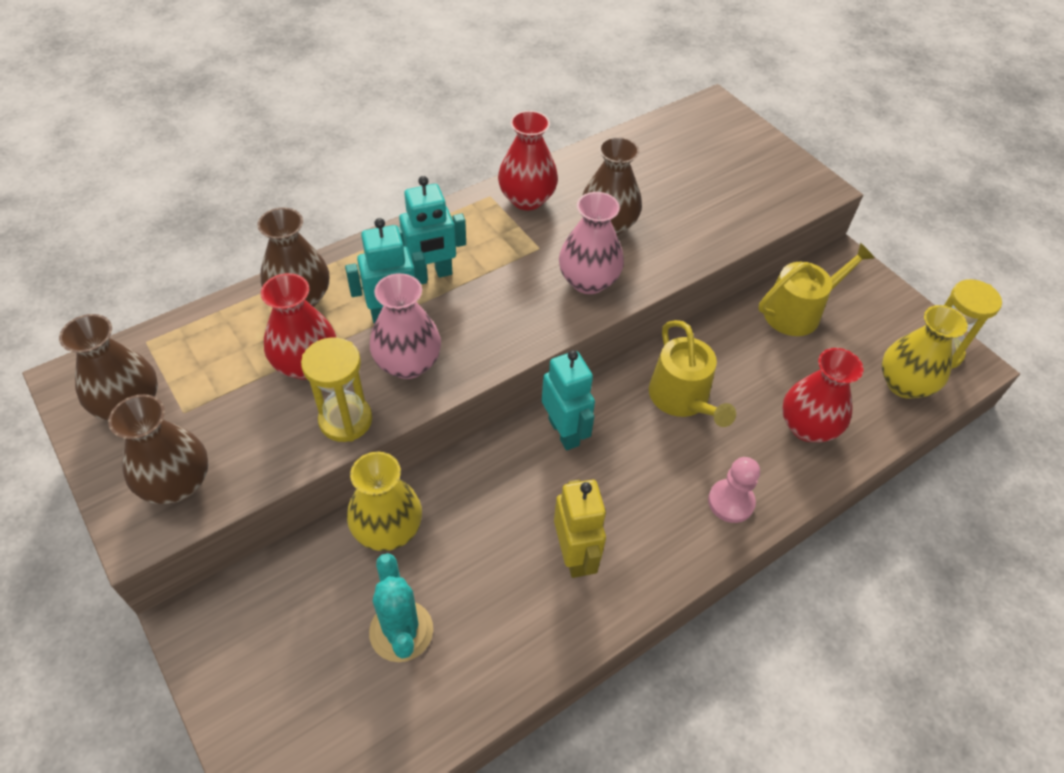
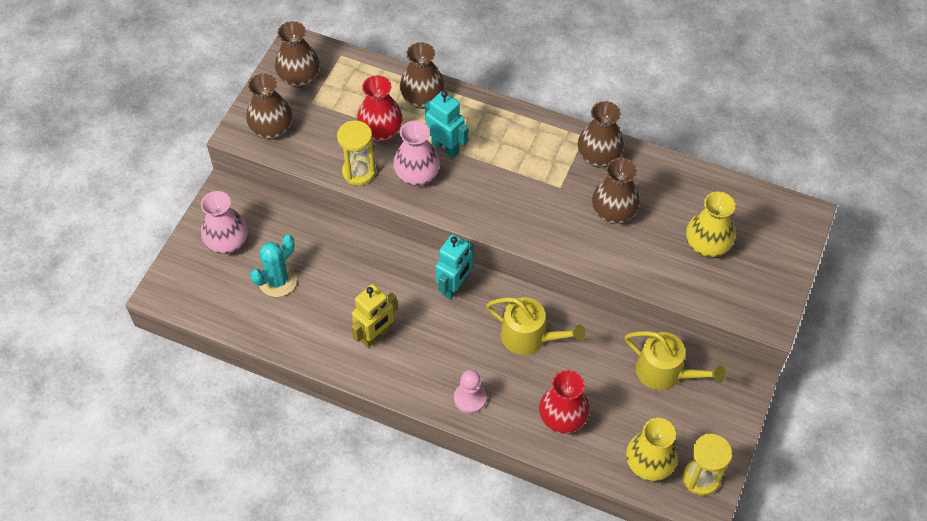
camera: 60 degrees right, 5 degrees up
yellow vase [347,451,422,551] -> yellow vase moved to [686,192,735,257]
turquoise robot [398,176,466,280] -> none
red vase [498,110,558,210] -> brown vase [578,101,624,167]
pink vase [559,192,624,294] -> pink vase moved to [201,191,248,254]
yellow watering can [649,320,736,427] -> yellow watering can turned 105 degrees counterclockwise [486,297,586,355]

